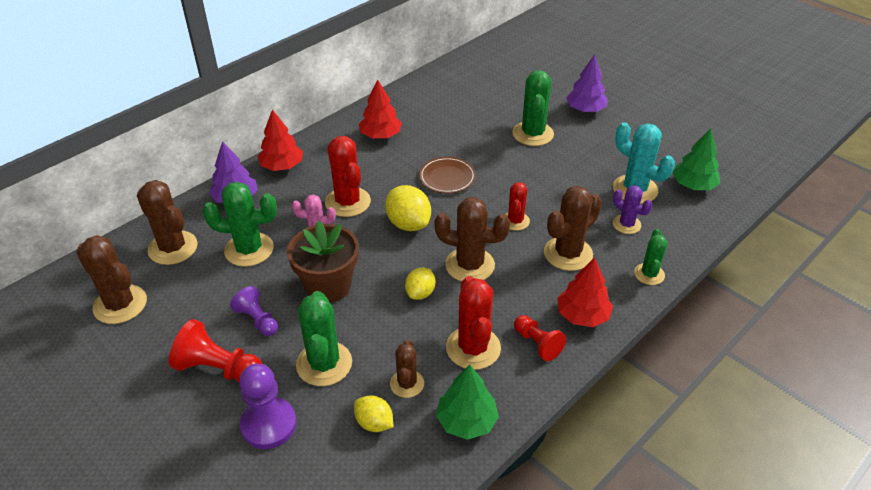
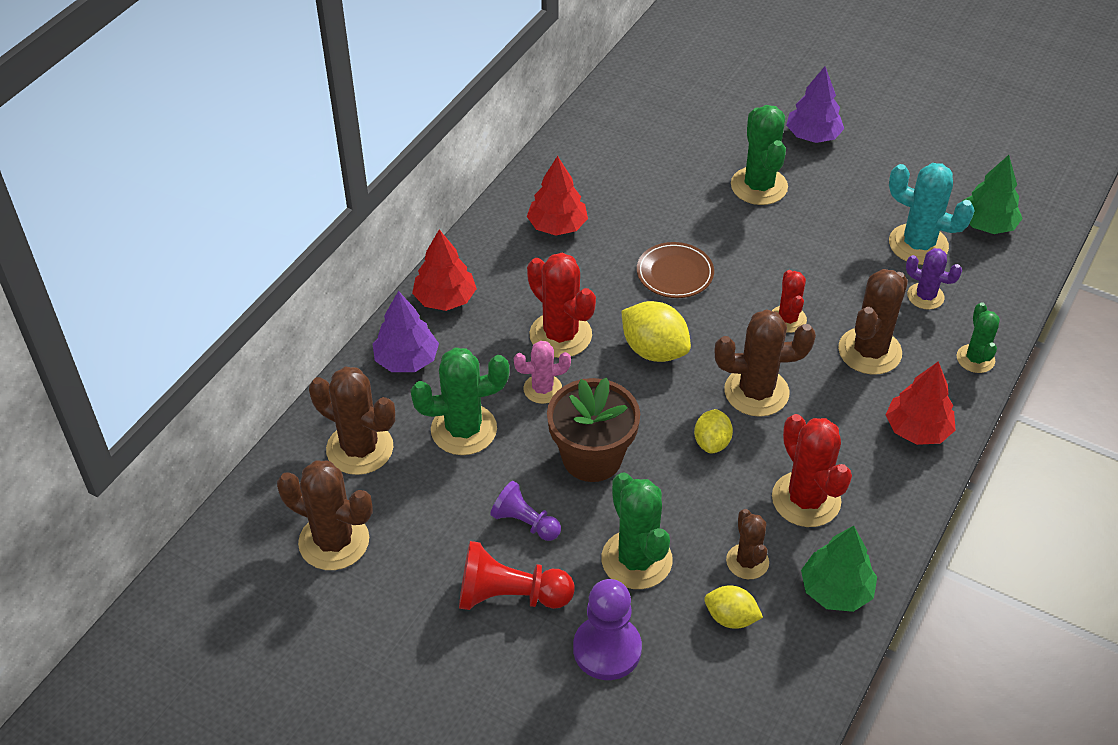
camera: 15 degrees left, 5 degrees up
red pawn [514,315,566,361] -> none

